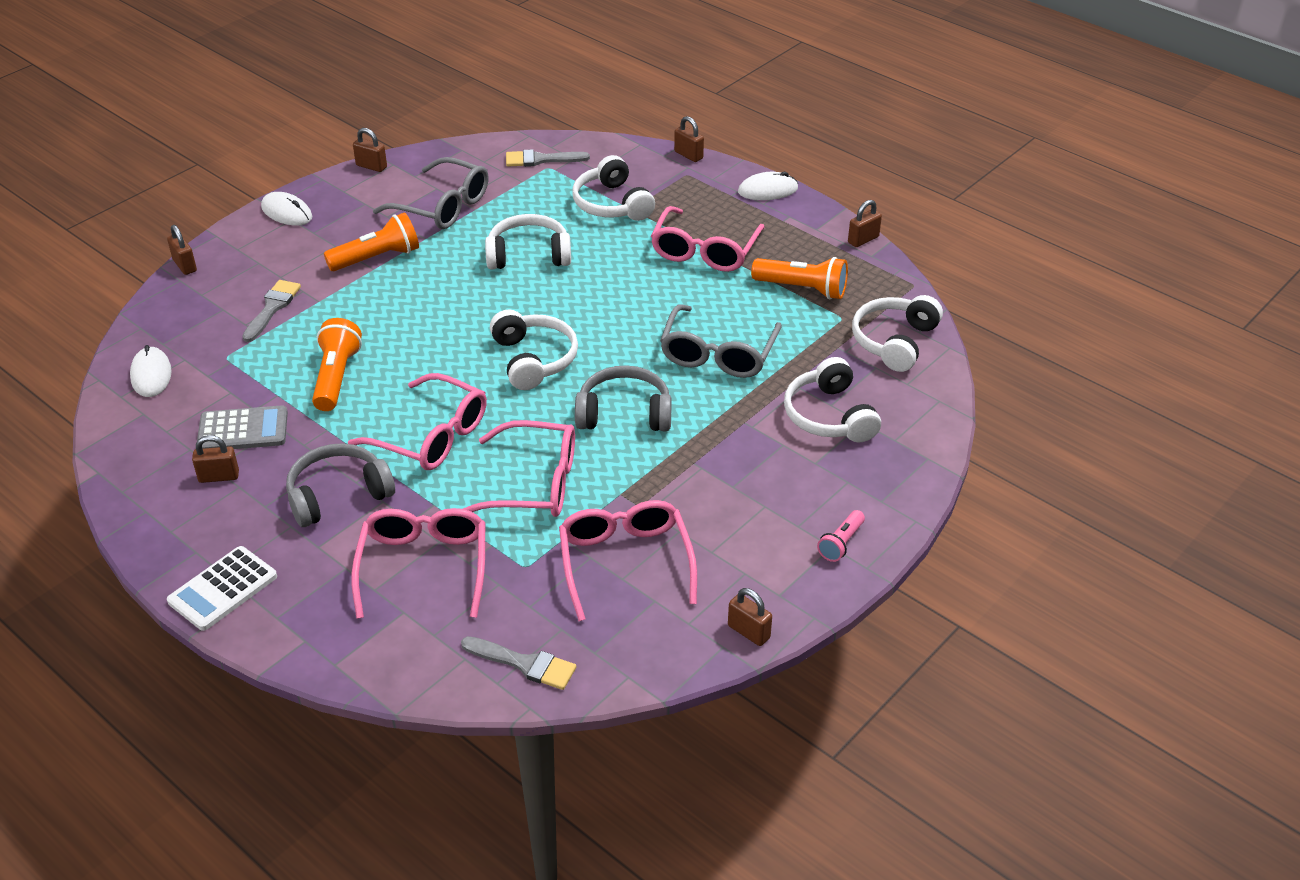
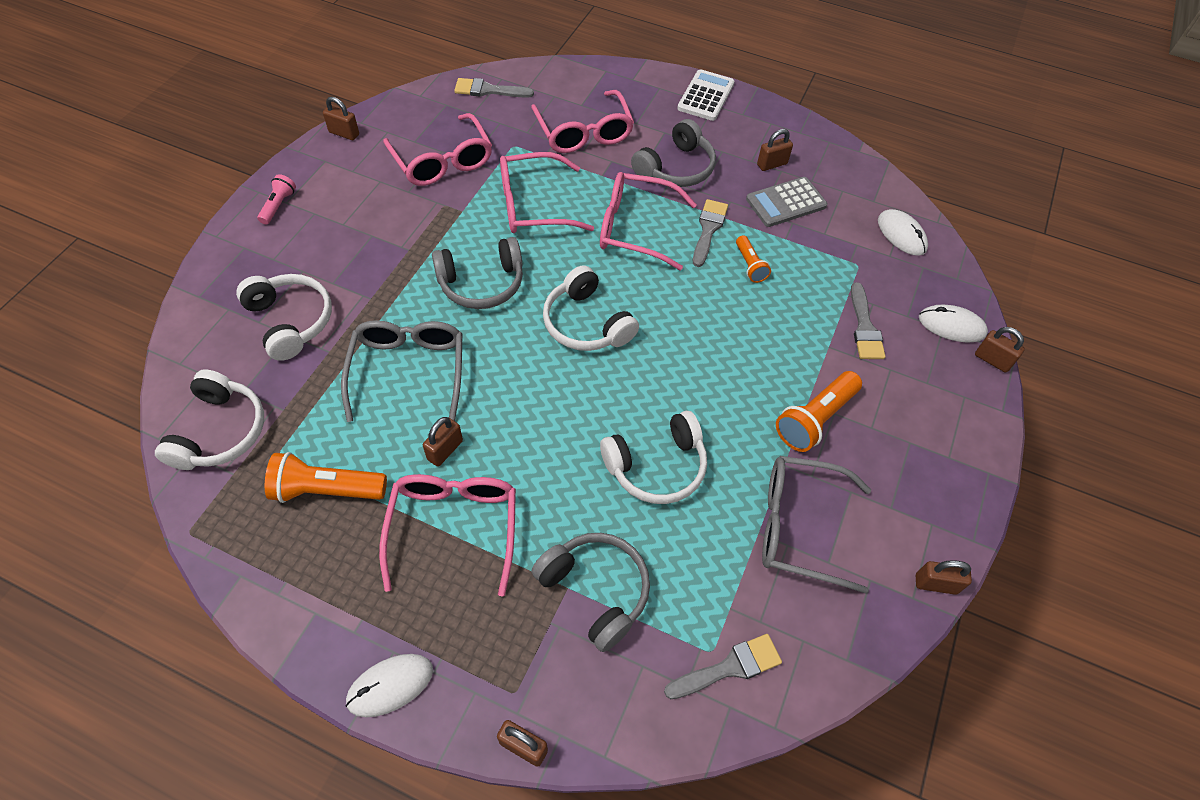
camera: 160 degrees right, 15 degrees up
white mouse [261,192,313,225] -> white mouse moved to [919,305,988,343]
orange flashlight [312,318,362,411] -> orange flashlight [736,235,771,283], size x0.58
white headphones [572,155,655,221] -> grey headphones [532,533,650,652]
brown padlock [848,200,882,247] -> brown padlock moved to [423,417,463,467]
none -> grey brush [693,199,728,267]

